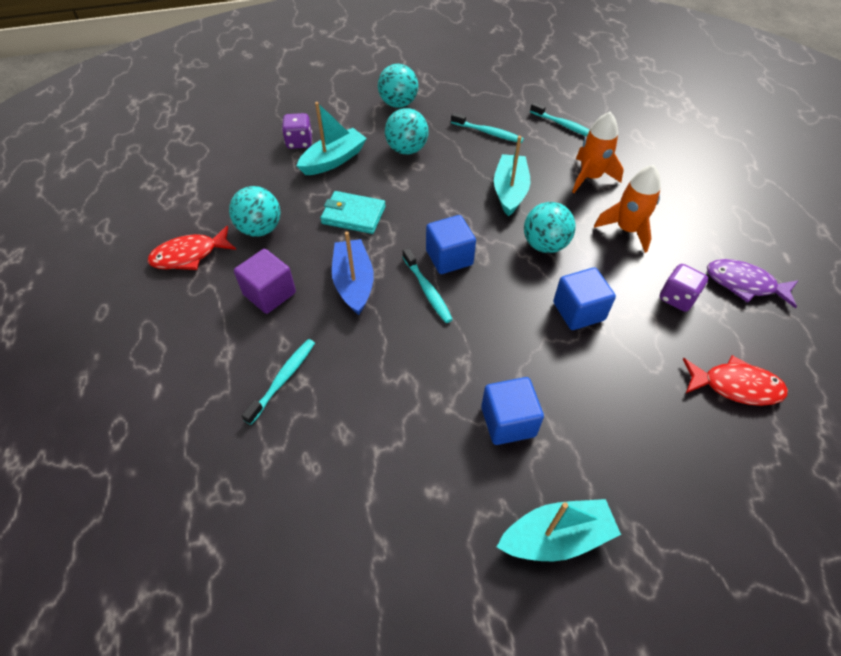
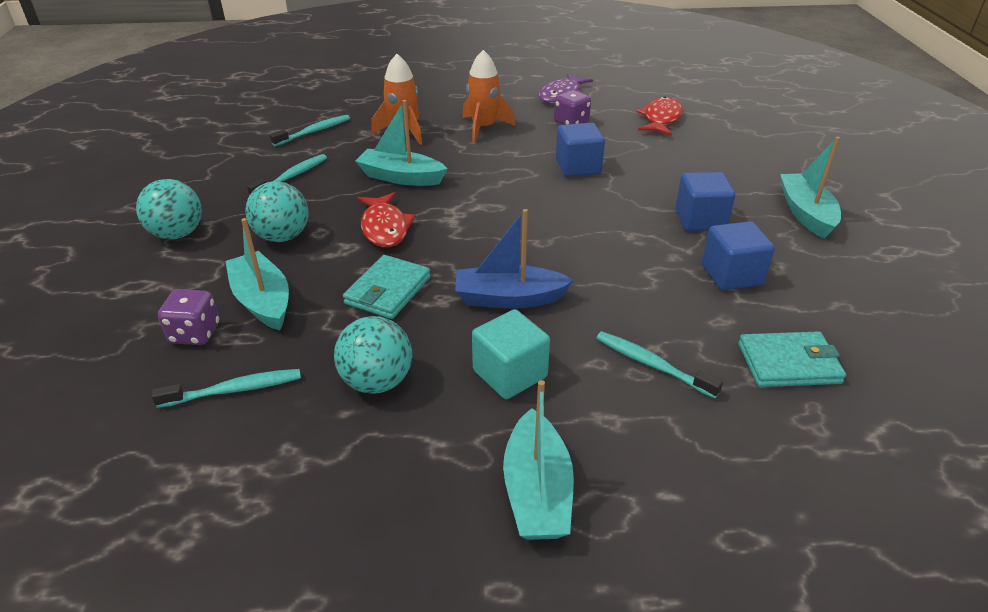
camera: 80 degrees left, 15 degrees down
red fish [148,226,236,270] -> red fish moved to [357,192,416,247]
purple cube [234,249,296,314] -> turquoise cube [472,309,550,399]
turquoise toothbrush [403,248,453,323] -> turquoise toothbrush moved to [152,369,301,408]
blue cube [426,215,476,274] -> blue cube moved to [702,221,775,290]
turquoise ball [524,202,576,253] -> none
none -> turquoise boat [503,380,574,540]
none -> turquoise wallet [738,331,846,387]

